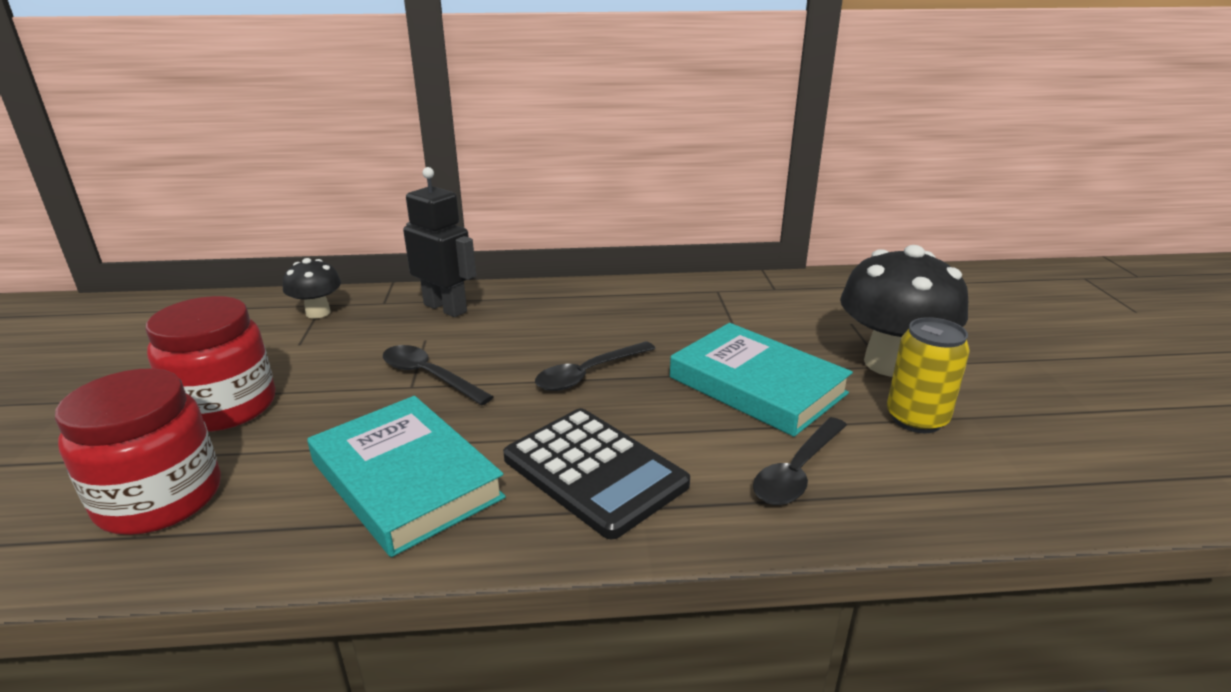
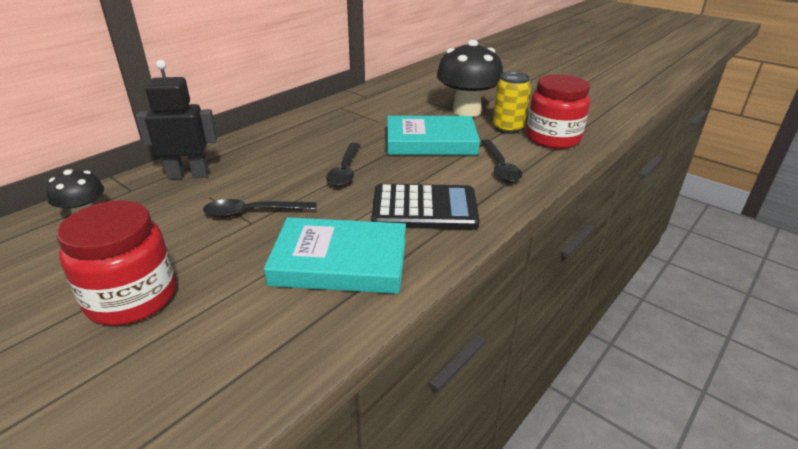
camera: 45 degrees left, 5 degrees up
red jar [55,368,221,535] -> red jar moved to [527,74,590,149]

